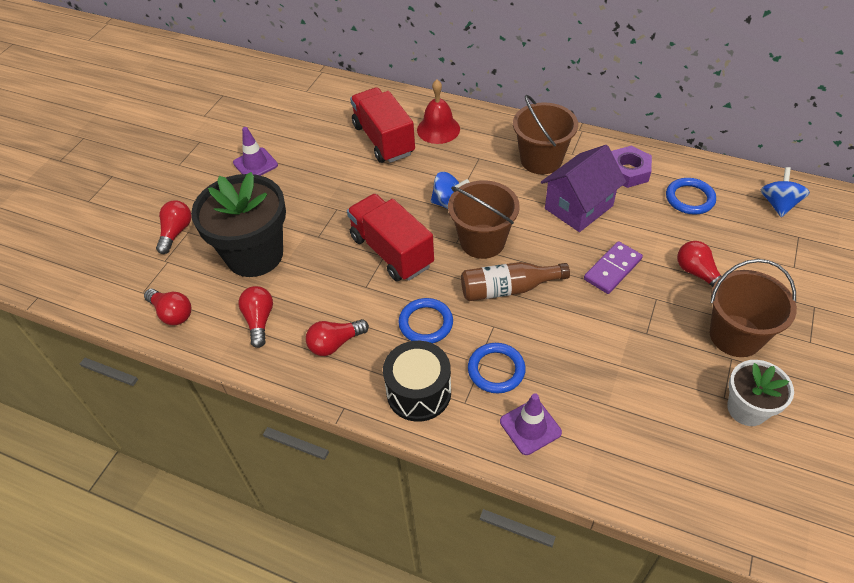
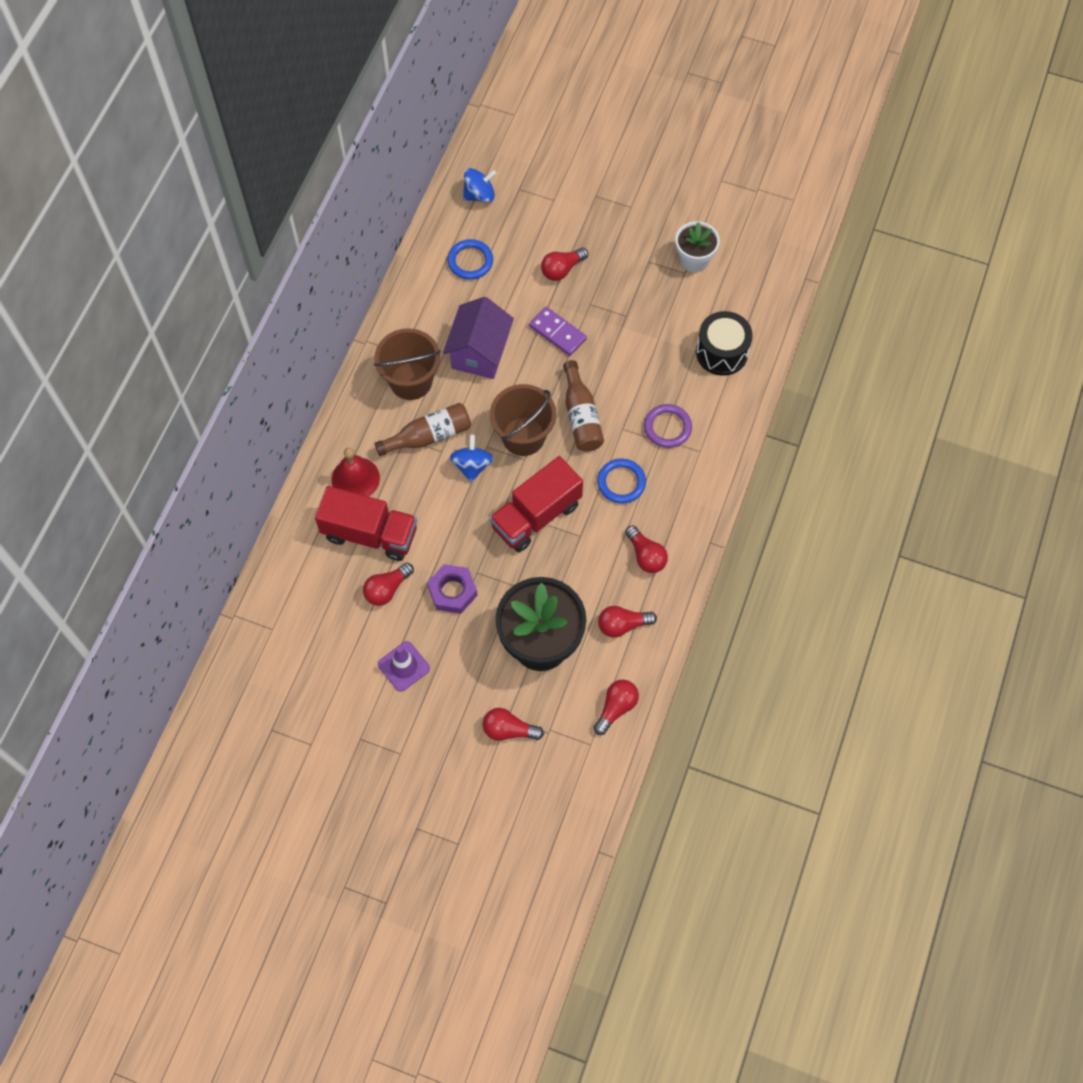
camera: 95 degrees left, 15 degrees up
red truck [350,87,415,163] -> red truck turned 135 degrees counterclockwise [315,486,417,561]
black drum [383,341,451,422] -> black drum moved to [696,311,753,376]
blue ring [468,343,526,393] -> purple ring [644,404,692,448]
purple traffic cone [500,393,562,455] -> none
purple house [541,145,626,232] -> purple house turned 60 degrees clockwise [443,297,514,379]
purple nut [611,146,652,188] -> purple nut moved to [427,564,478,614]
brown bucket [710,259,797,357] -> none
blue spinning top [761,167,810,217] -> blue spinning top turned 150 degrees clockwise [463,168,497,202]
none -> red light bulb [363,563,414,606]
none -> brown bottle [374,403,471,456]

